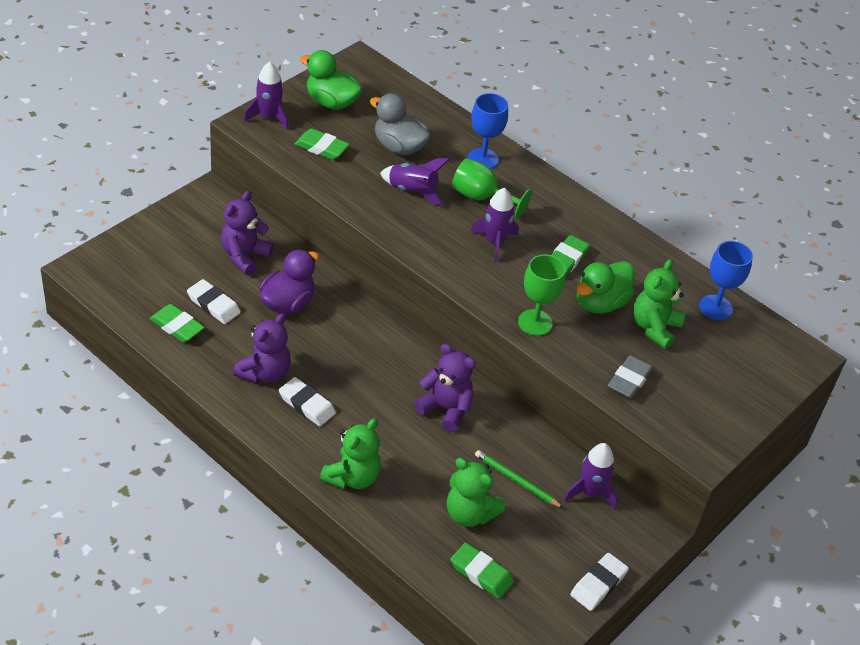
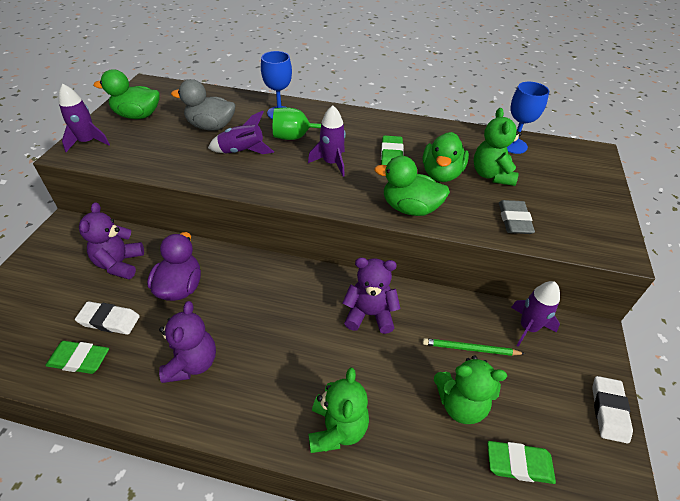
camera: 25 degrees left, 0 degrees up
white eraser [279,377,336,426] -> none
green eraser [295,128,349,160] -> none
green goblet [518,255,566,336] -> green duck [374,156,450,216]

